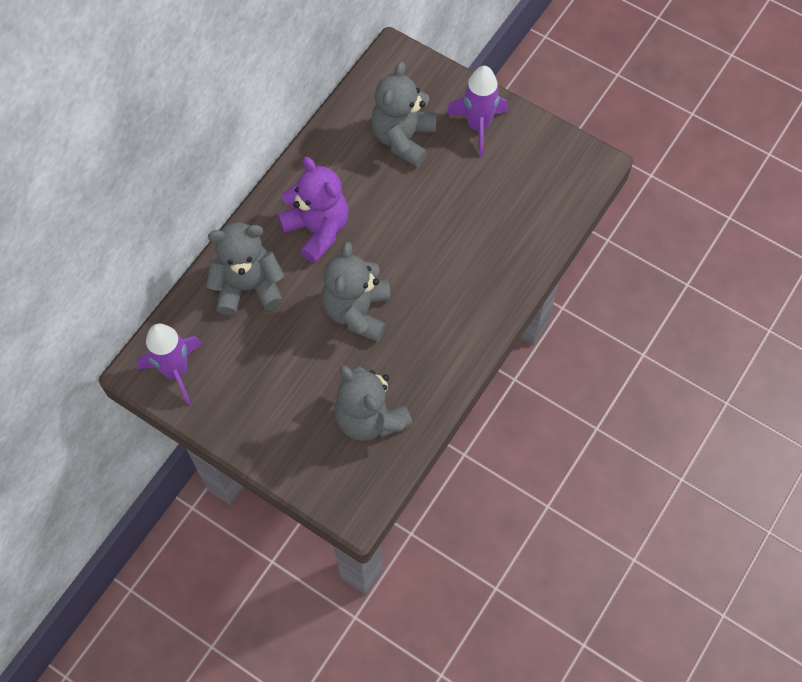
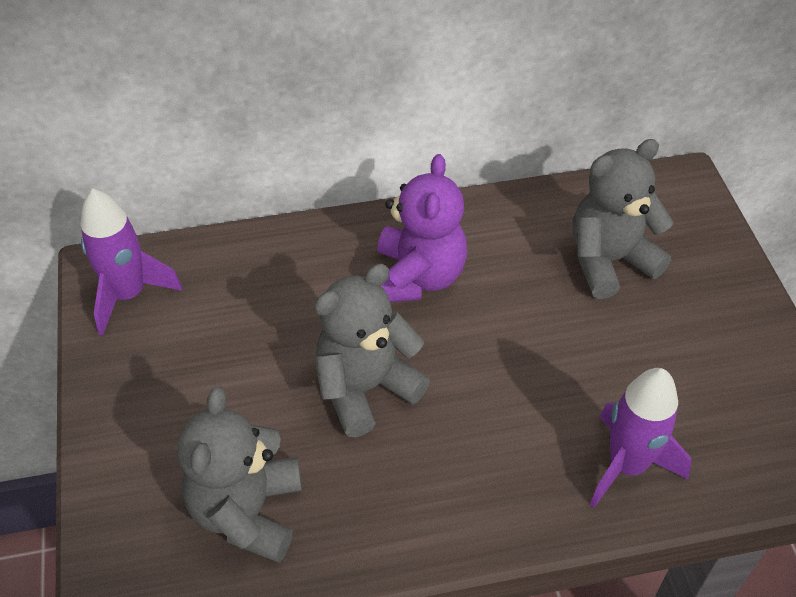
camera: 45 degrees right, 15 degrees down
grey teddy bear [206,223,284,316] -> none
purple rocket [446,66,508,157] -> purple rocket moved to [590,368,691,508]

